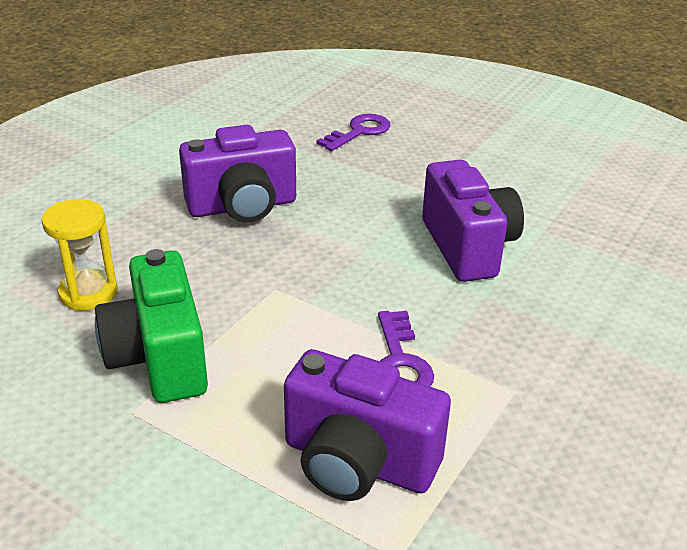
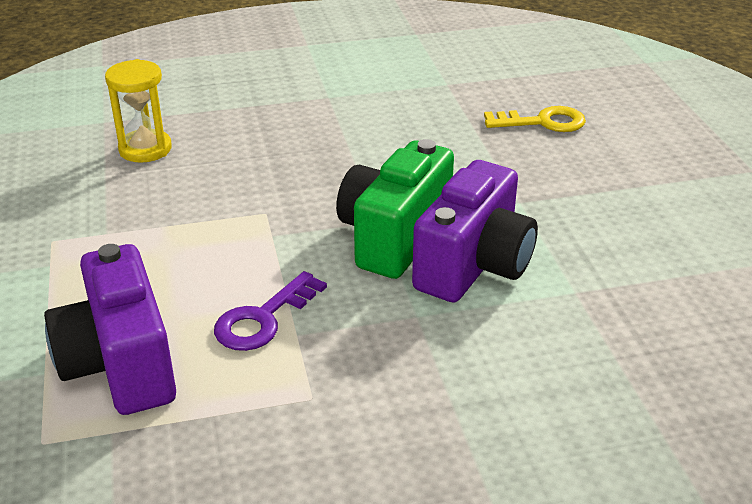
camera: 45 degrees right, 0 degrees up
green camera [95,249,208,403] -> green camera moved to [336,139,454,279]
purple camera [179,125,296,222] -> none
purple key [316,114,390,151] -> yellow key [484,106,586,132]

